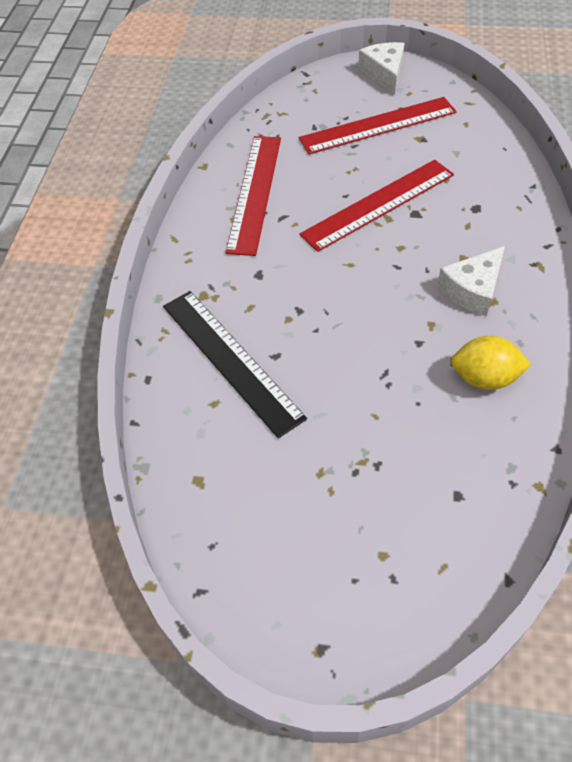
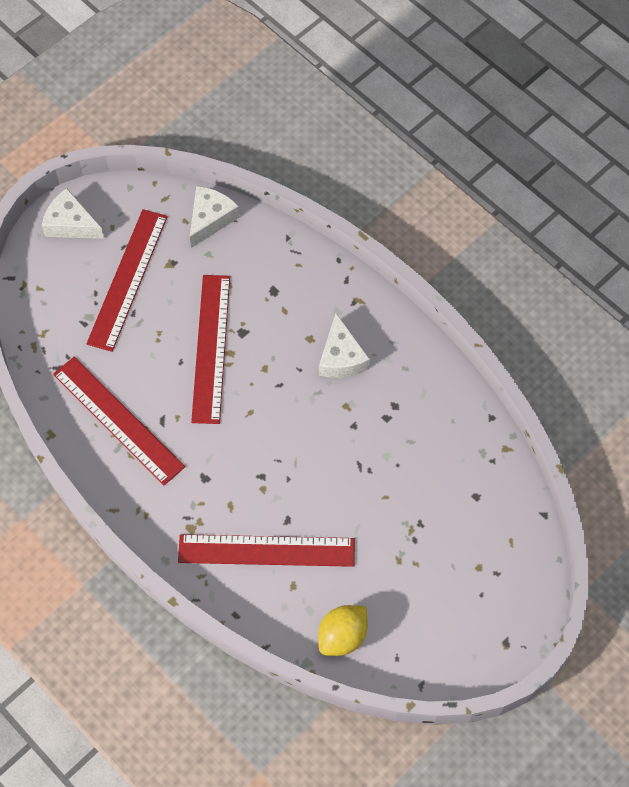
camera: 55 degrees left, 10 degrees up
black ruler [163,291,307,438] -> red ruler [178,534,355,567]
yellow lemon [451,336,531,390] -> yellow lemon moved to [318,605,368,656]
none -> white cheese [190,186,240,248]

